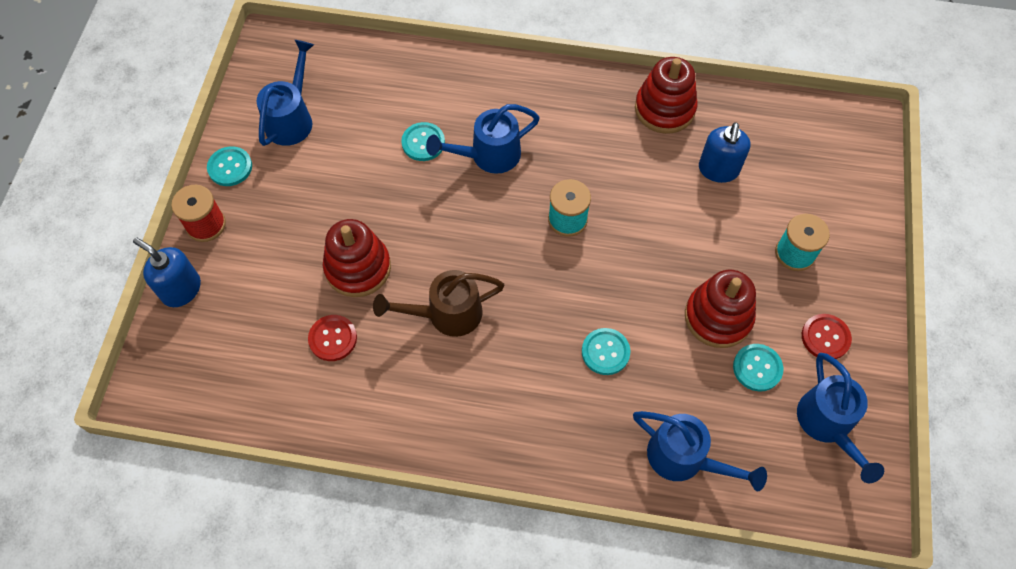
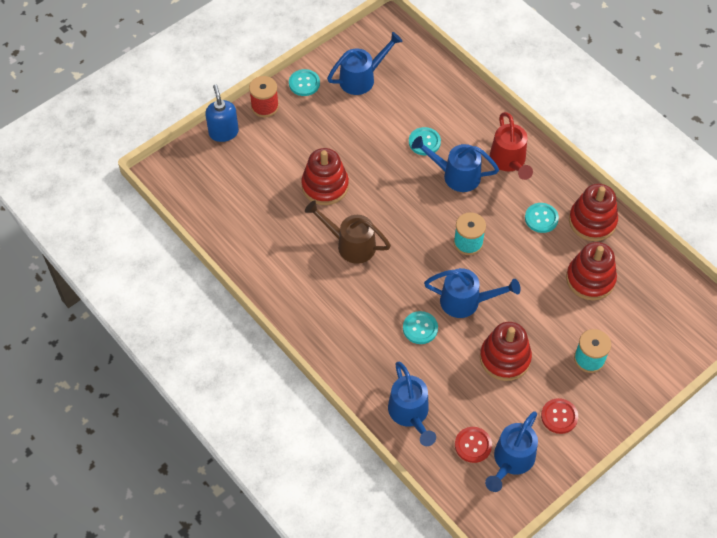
camera: 40 degrees right, 5 degrees down
red button [308,315,357,361] -> red button moved to [455,427,492,463]
blue soap dispenser [699,122,751,183] -> red stacking toy [566,242,617,300]
turquoise button [733,344,783,391] -> turquoise button moved to [525,203,559,233]
none -> blue watering can [424,268,521,318]
none -> red watering can [490,112,533,180]

